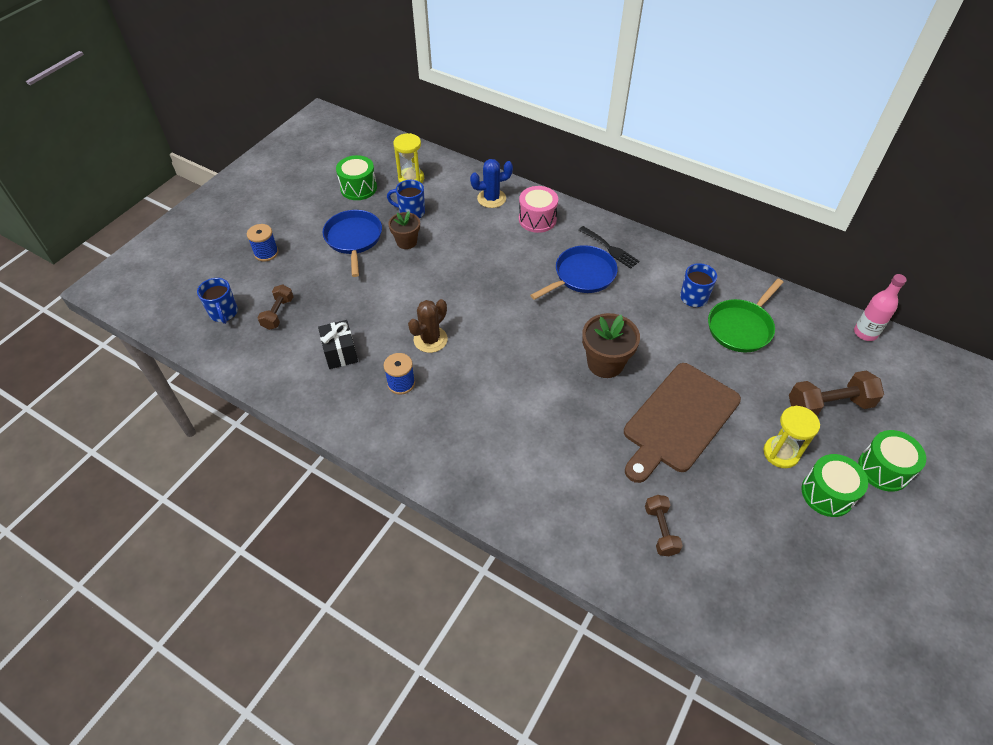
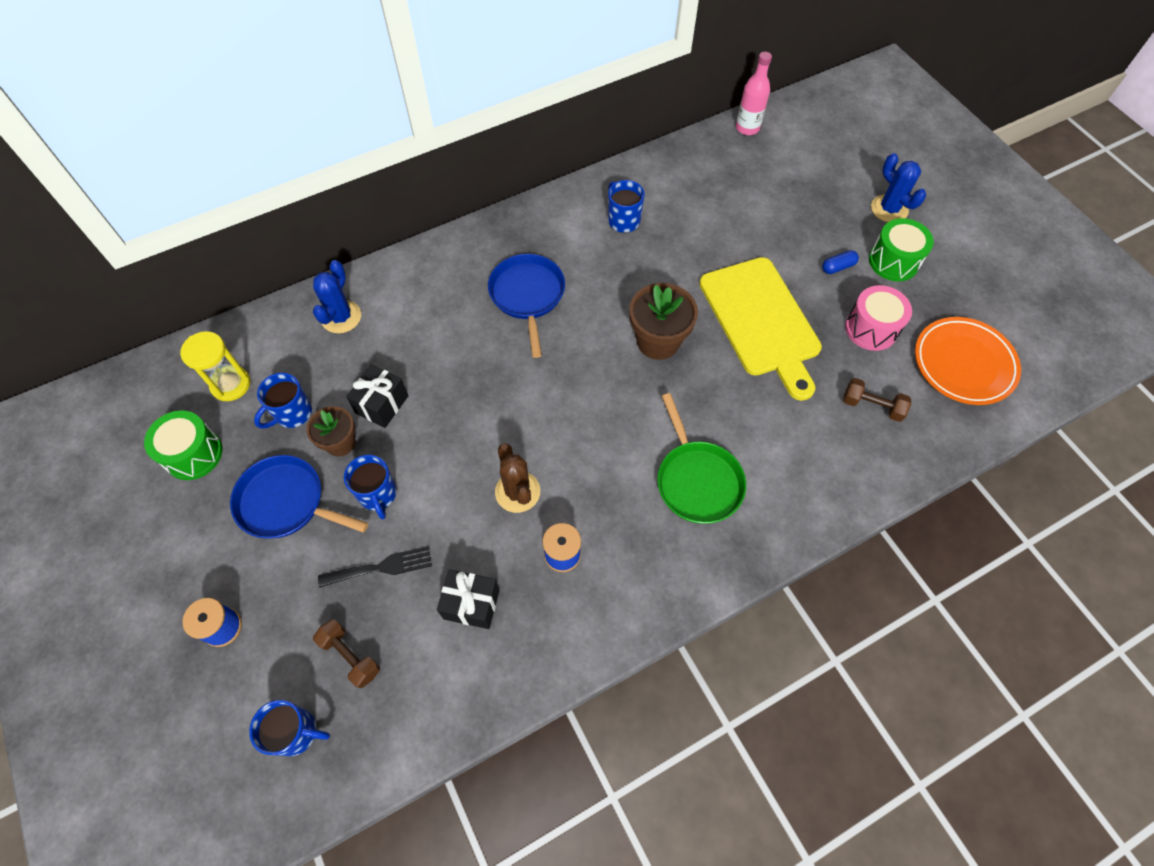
camera: 60 degrees left, 10 degrees up
pink drum [519,186,558,233] -> pink drum moved to [845,285,912,351]
black fork [579,226,640,269] -> black fork moved to [318,546,432,588]
brown cutting board [624,363,741,483] -> yellow cutting board [699,257,822,401]
green pan [708,279,784,352] -> green pan moved to [657,393,746,524]
yellow hourglass [763,406,820,468] -> blue capsule [822,250,859,274]
brown dumbbell [789,370,884,416] -> none
green drum [858,430,926,492] -> blue cactus [871,153,926,222]
none -> blue mug [344,455,397,520]
none -> black gift [346,364,408,428]
none -> orange plate [915,317,1021,405]

